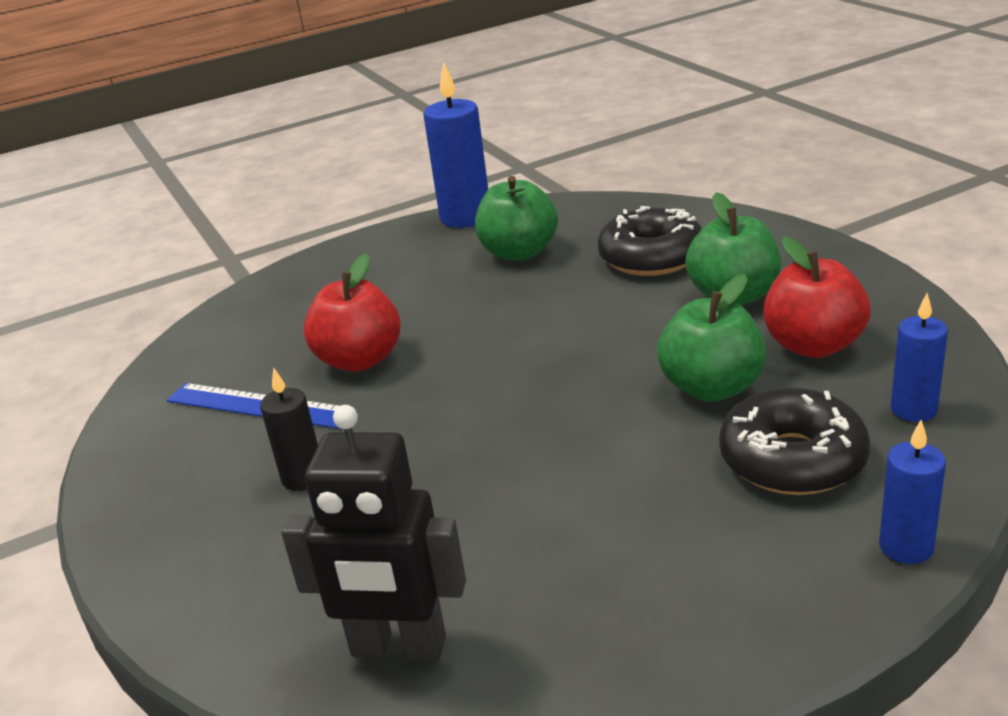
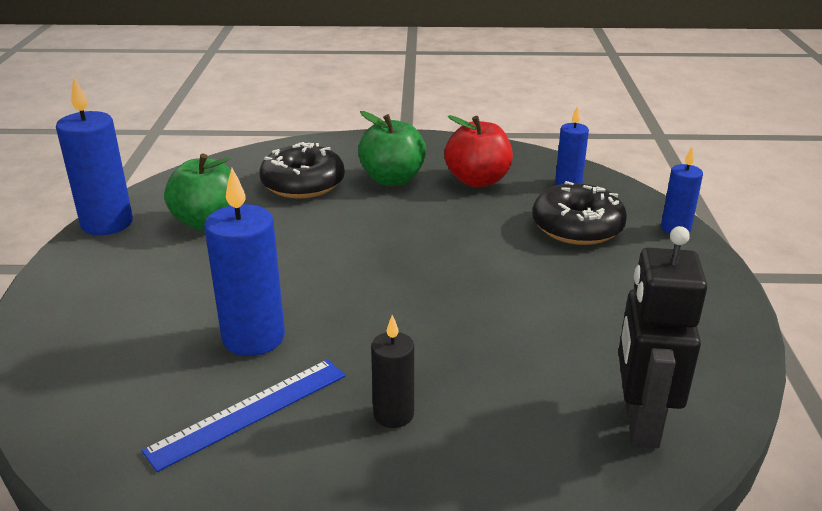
camera: 65 degrees left, 0 degrees up
black robot [281,405,466,660] -> black robot turned 150 degrees clockwise [618,226,707,448]
red apple [303,253,401,372] -> blue candle [204,168,285,356]
green apple [657,274,767,402] -> none

